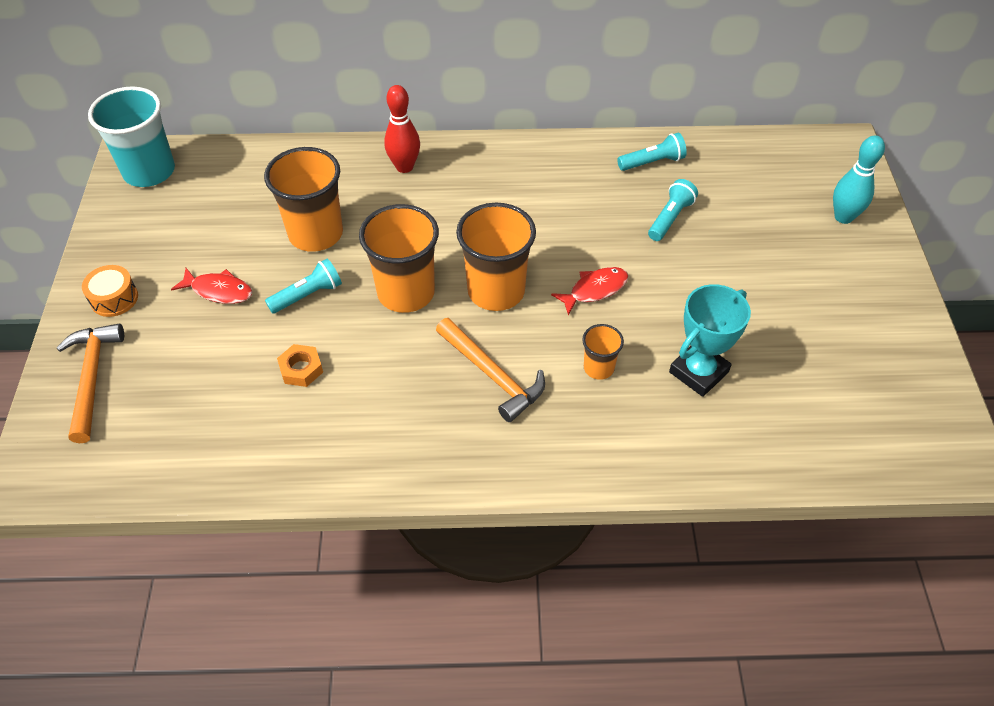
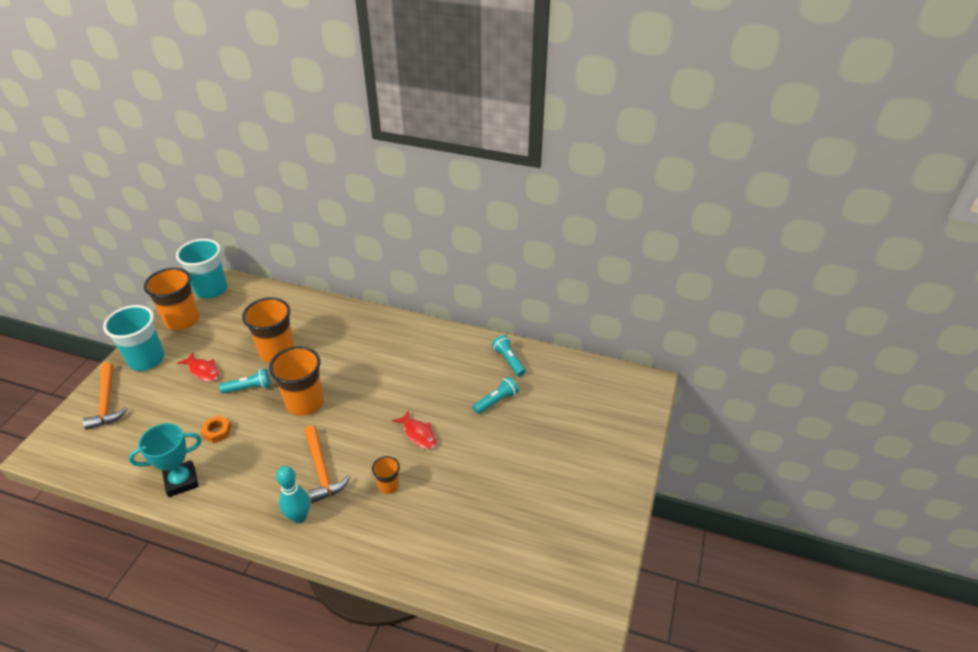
camera: 20 degrees right, 10 degrees down
orange hammer [57,324,124,443] -> orange hammer turned 150 degrees clockwise [83,362,128,430]
orange drum [82,265,138,317] -> turquoise cup [103,305,164,371]
red bowling pin [384,85,420,173] -> none
orange cup [456,203,536,311] -> orange cup moved to [144,268,199,330]
red fish [551,267,628,315] -> red fish turned 60 degrees clockwise [392,410,437,449]
turquoise flashlight [617,133,687,171] -> turquoise flashlight turned 120 degrees counterclockwise [492,335,526,377]
turquoise trophy [669,284,751,397] -> turquoise trophy moved to [129,423,202,497]
turquoise bowling pin [833,136,885,224] -> turquoise bowling pin moved to [276,466,310,523]

